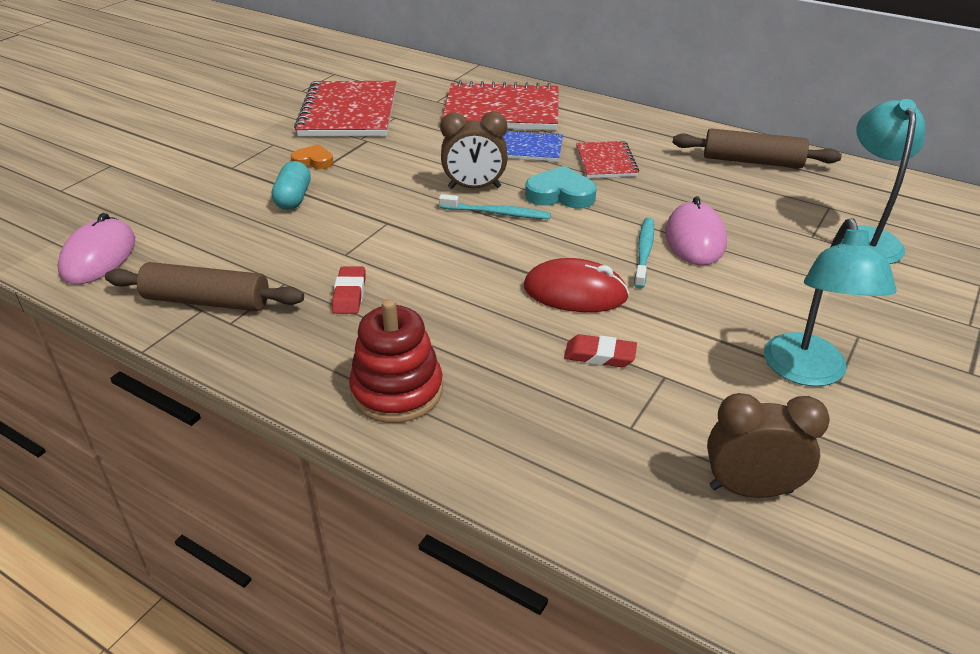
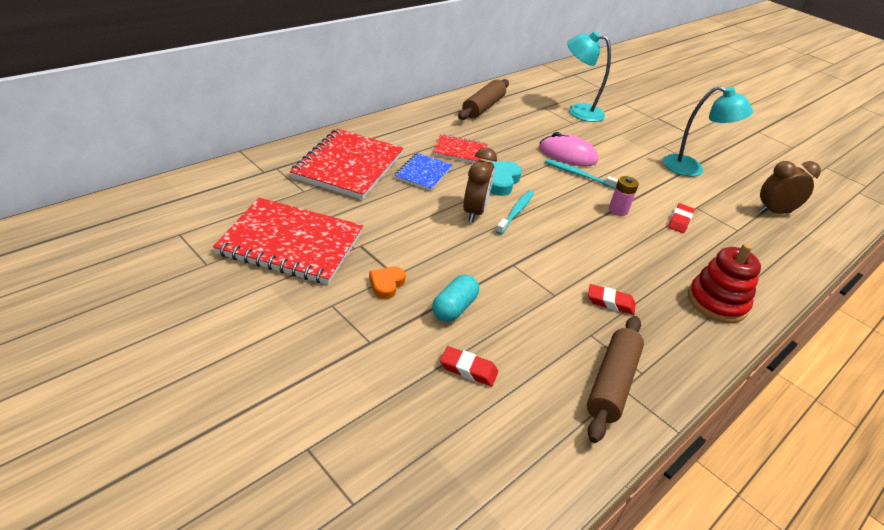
camera: 80 degrees left, 0 degrees up
pink mouse [57,213,135,284] -> none
turquoise capsule [272,161,311,210] -> turquoise capsule turned 75 degrees counterclockwise [432,275,479,322]
red mouse [524,258,629,312] -> pink battery [609,176,639,216]
brown clock [707,393,830,498] -> brown clock turned 60 degrees clockwise [758,161,821,214]
none -> red eraser [440,346,498,386]

